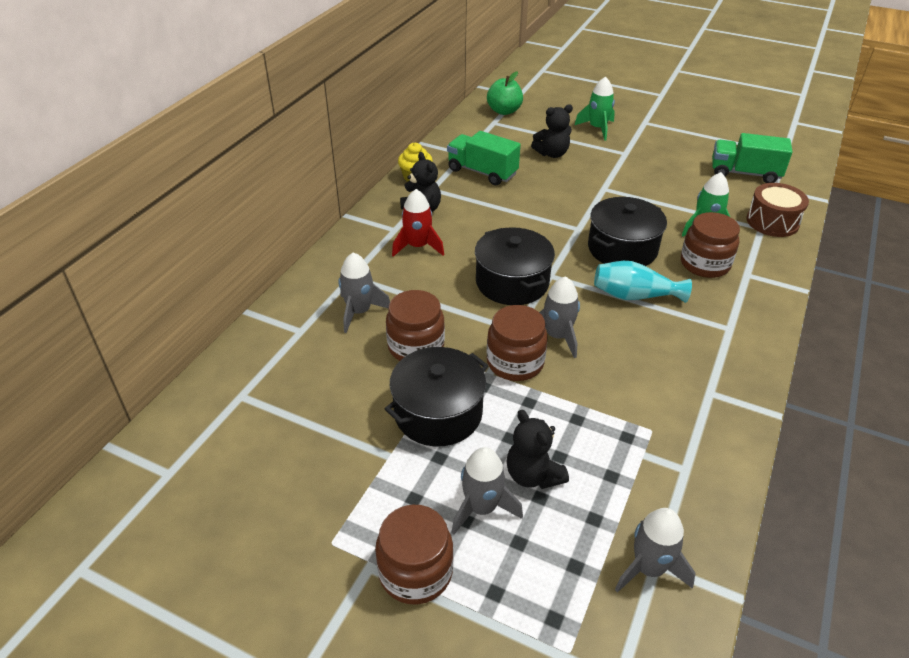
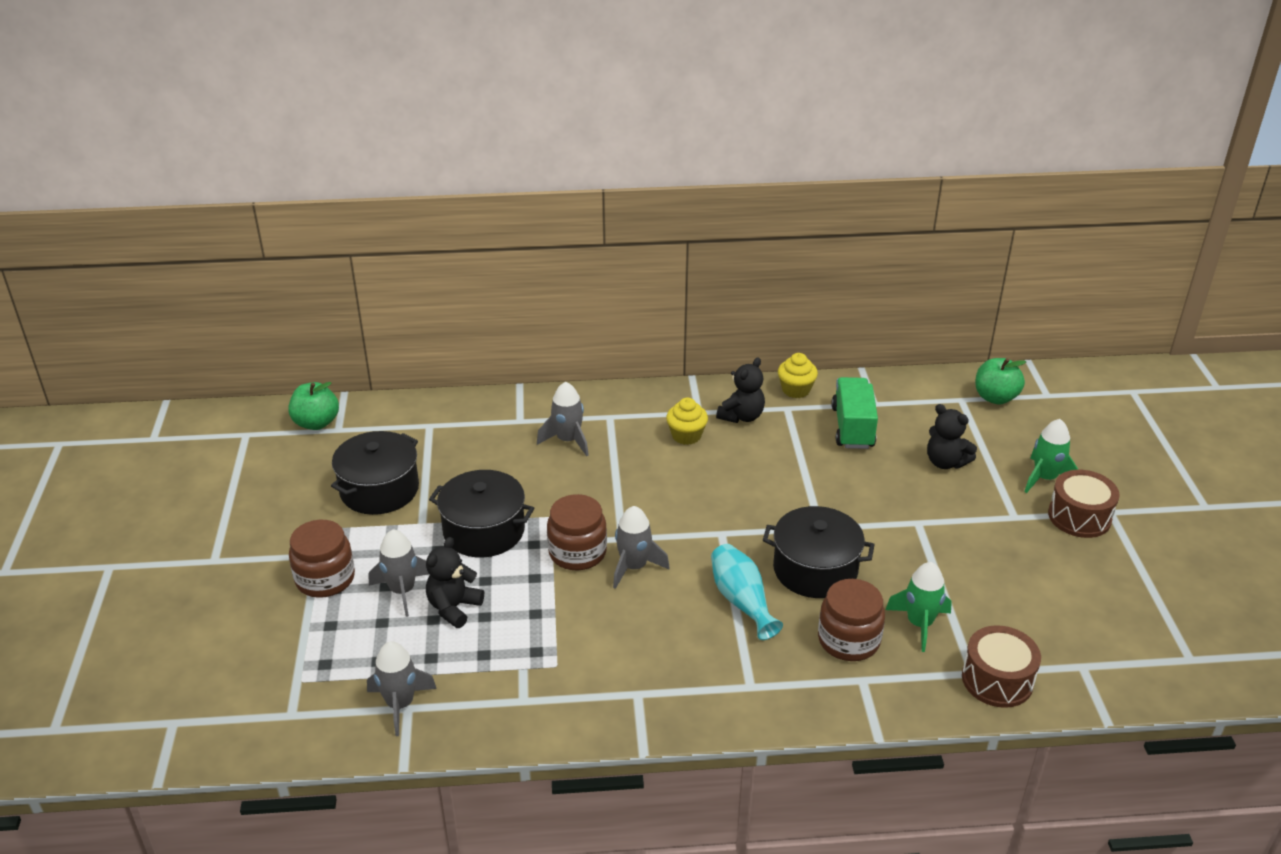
camera: 60 degrees right, 5 degrees down
brown jar [386,290,445,361] -> none
red rocket [392,189,444,257] -> yellow cupcake [666,398,708,445]
black pot [475,227,555,305] -> black pot moved to [331,431,419,515]
green truck [712,133,793,183] -> none
none -> green apple [288,382,339,430]
none -> brown drum [1048,470,1120,538]

